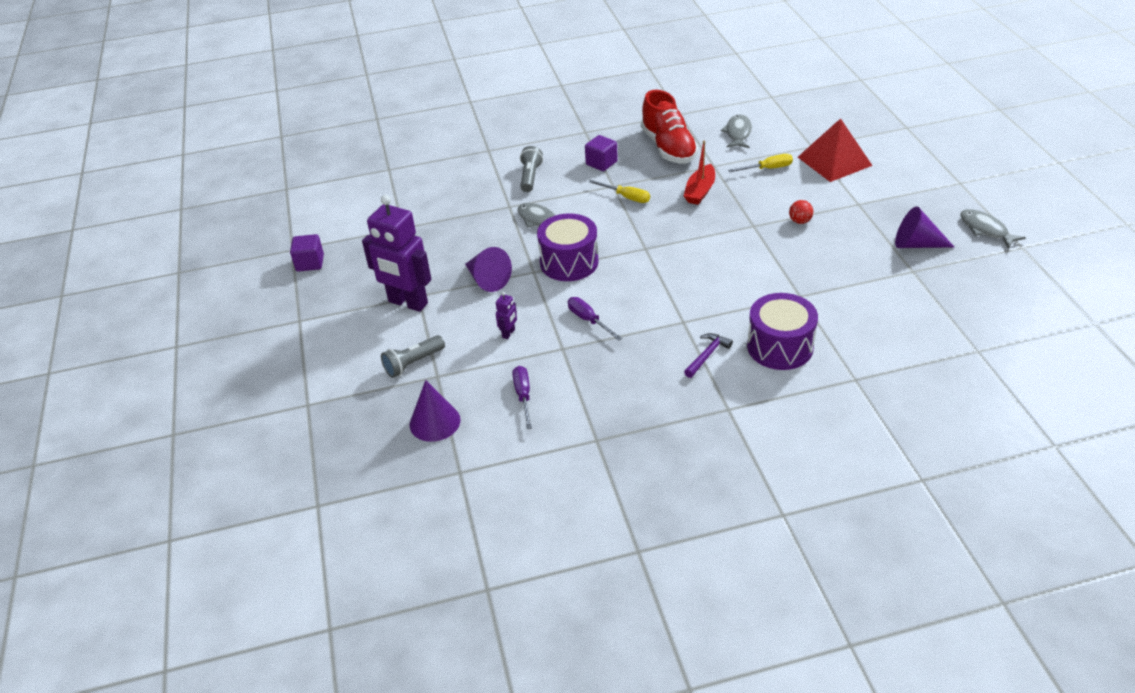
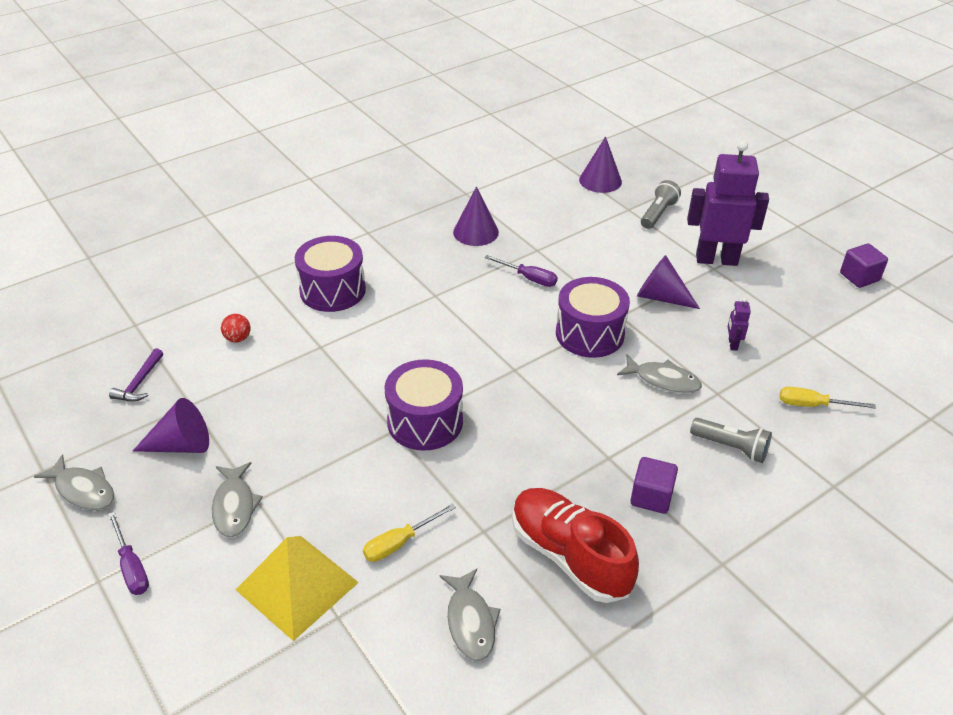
camera: 155 degrees right, 0 degrees up
purple robot [496,292,517,339] -> purple robot moved to [728,298,751,351]
purple screwdriver [512,366,532,429] -> purple screwdriver moved to [108,512,149,595]
grey flashlight [520,146,543,192] -> grey flashlight turned 45 degrees counterclockwise [690,418,772,463]
yellow screwdriver [589,180,650,203] -> yellow screwdriver moved to [780,387,876,409]
red boat [684,140,715,205] -> none
purple hammer [684,333,733,378] -> purple hammer moved to [109,348,163,402]
red ball [789,200,813,224] -> red ball moved to [221,314,250,343]
red pyramid [798,118,872,182] -> yellow pyramid [236,536,359,641]
none -> grey fish [212,462,263,537]
none -> purple drum [385,359,463,451]
none -> purple cone [453,187,499,246]

